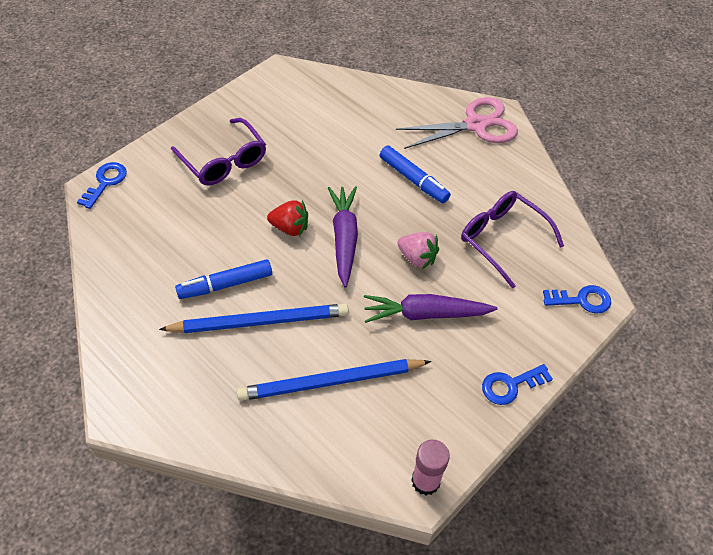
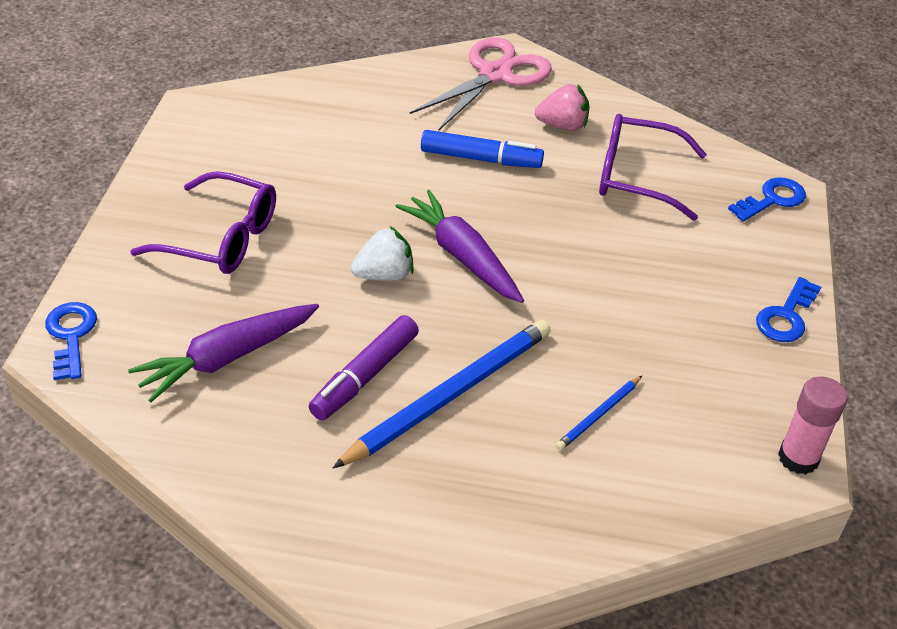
camera: 35 degrees left, 10 degrees down
blue marker [175,259,272,299] -> purple marker [309,315,419,420]
blue pencil [237,359,431,401] -> blue pencil [556,376,642,450], size x0.47
red strawberry [267,200,308,236] -> white strawberry [351,226,414,280]
purple carrot [364,294,497,323] -> purple carrot moved to [128,304,319,402]
pink strawberry [397,232,439,269] -> pink strawberry moved to [535,84,590,131]

